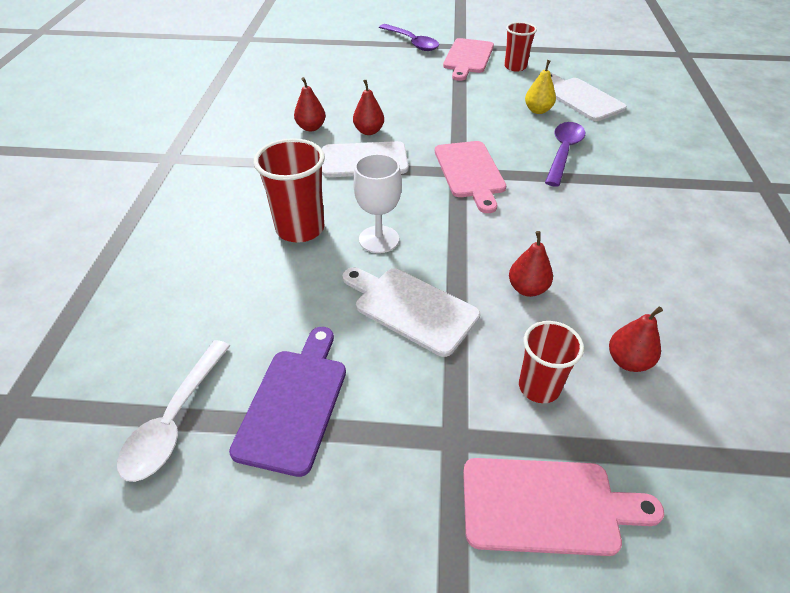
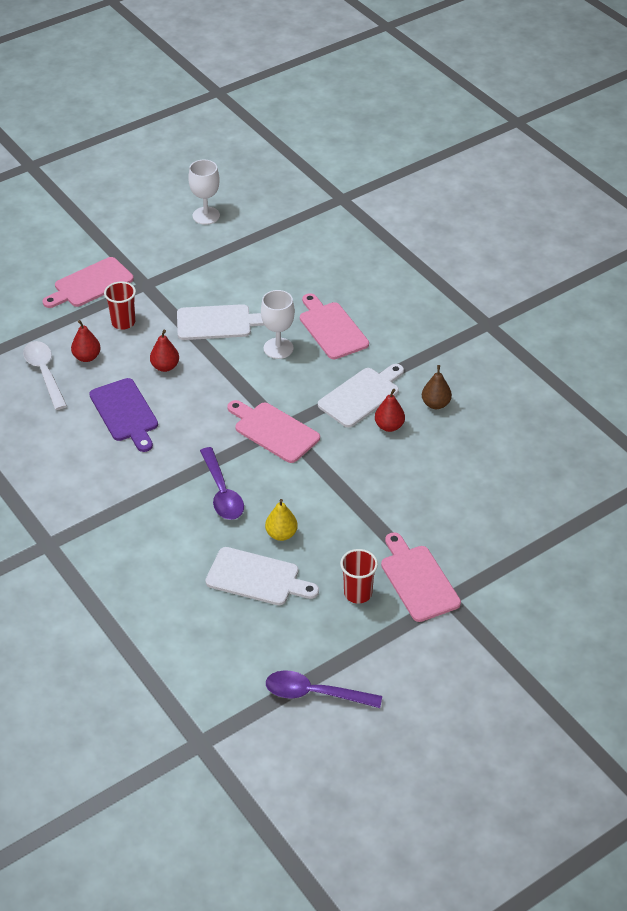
camera: 140 degrees right, 0 degrees up
white spoon [117,340,230,482] -> white spoon moved to [23,341,67,410]
purple cutting board [229,327,346,477] -> purple cutting board moved to [89,378,158,452]
red cup [253,138,325,243] -> pink cutting board [300,293,369,359]
red pear [294,77,326,131] -> brown pear [422,365,452,409]
purple spoon [379,24,439,51] -> purple spoon moved to [266,670,382,708]
none -> white goblet [188,160,220,225]

